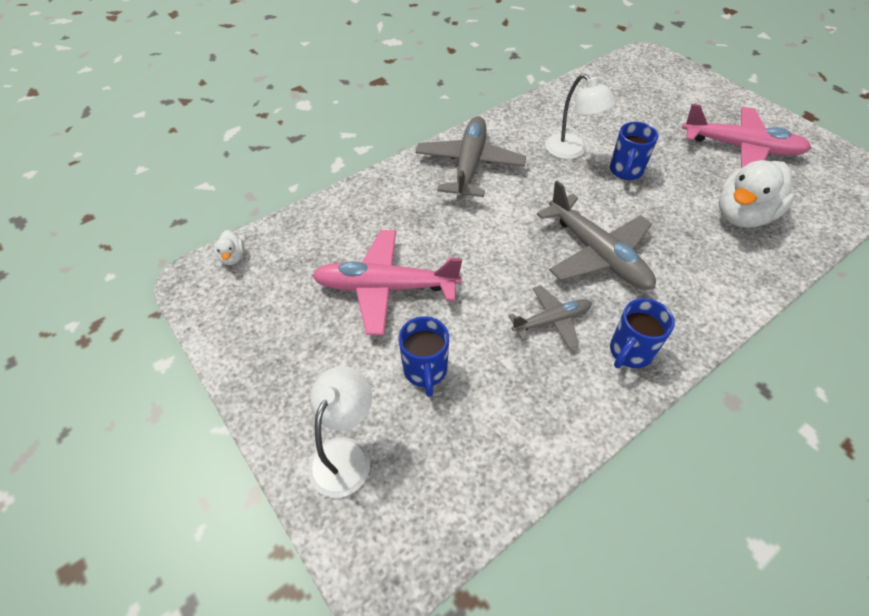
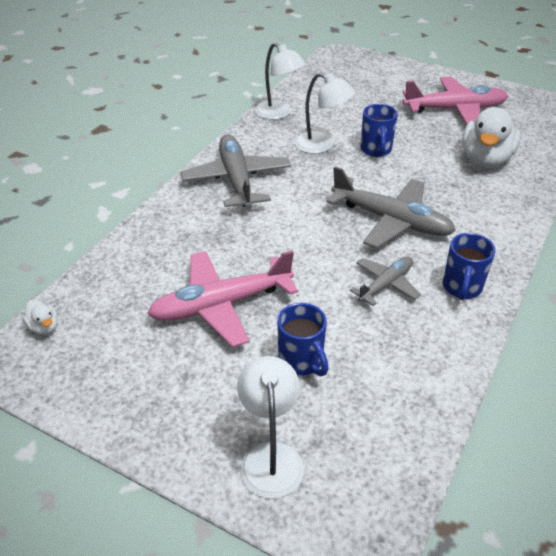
camera: 25 degrees left, 10 degrees down
none -> white lamp [255,43,305,120]

